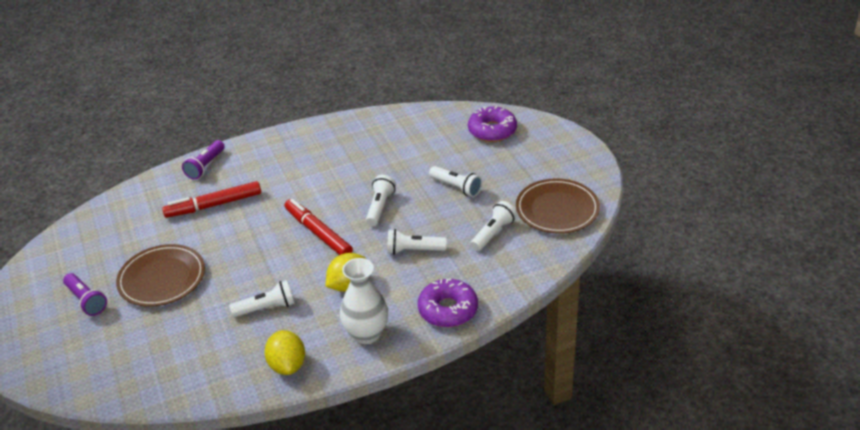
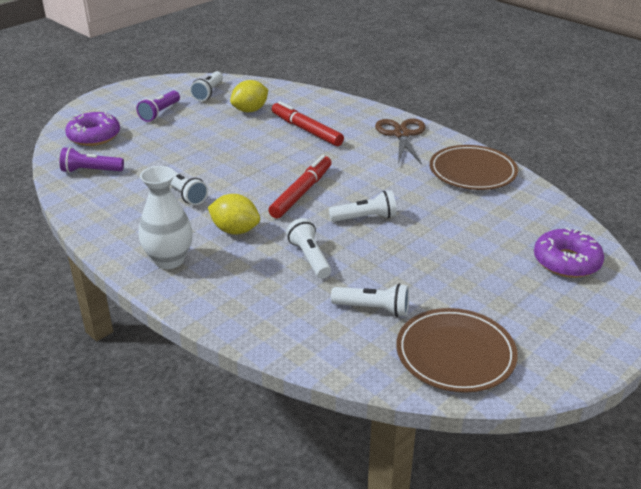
camera: 65 degrees right, 5 degrees down
brown plate [116,244,205,307] -> brown plate moved to [430,145,518,190]
purple flashlight [182,140,225,180] -> purple flashlight moved to [60,147,124,173]
yellow lemon [264,330,305,375] -> yellow lemon moved to [230,80,268,112]
purple donut [418,279,478,327] -> purple donut moved to [65,112,120,146]
white flashlight [429,166,482,197] -> white flashlight moved to [190,71,223,101]
none -> brown scissors [375,119,425,165]

